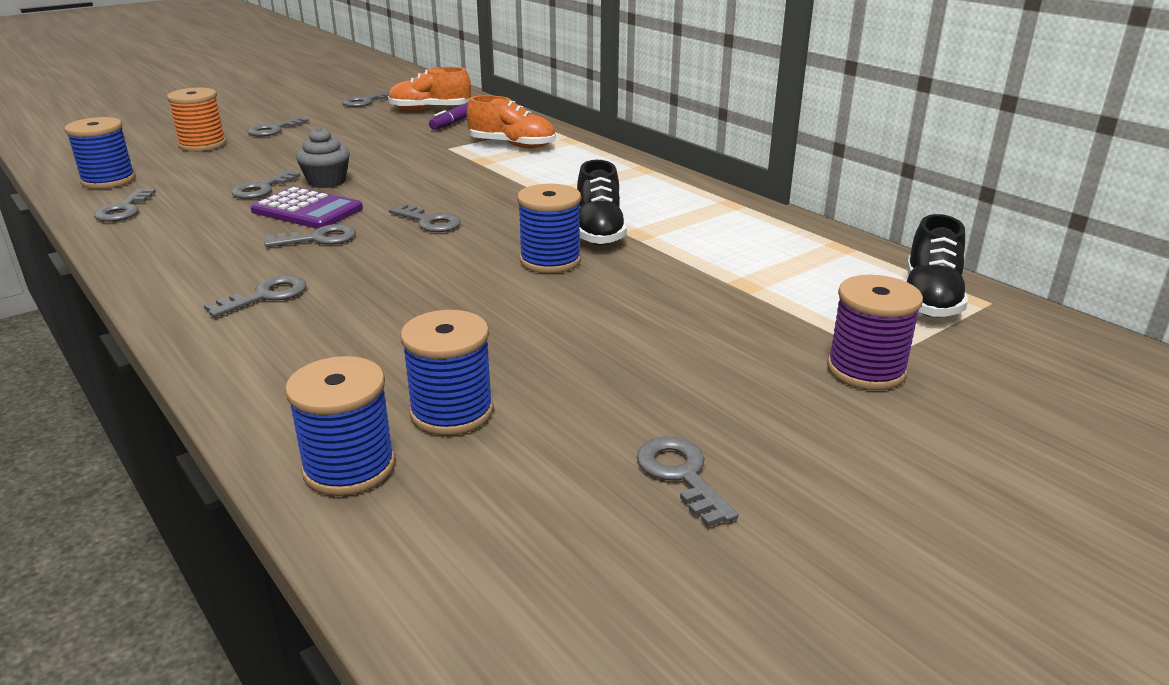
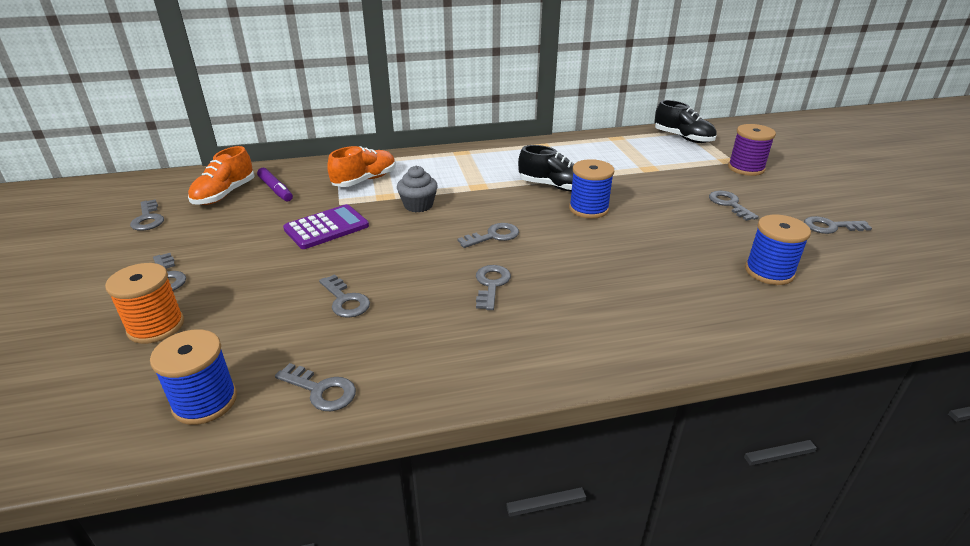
camera: 65 degrees left, 5 degrees up
grey key [204,275,307,317] -> grey key moved to [709,191,759,221]
purple calculator [250,187,363,229] -> purple calculator moved to [283,204,369,249]
blue spool [285,356,395,496] -> none
grey cupcake [296,127,350,188] -> grey cupcake moved to [397,166,438,212]

